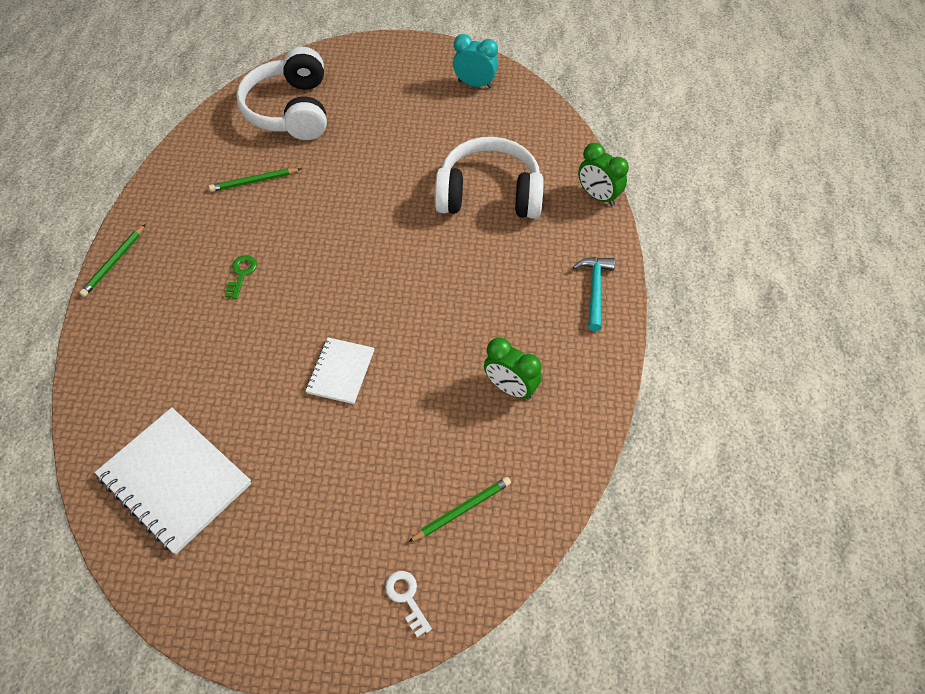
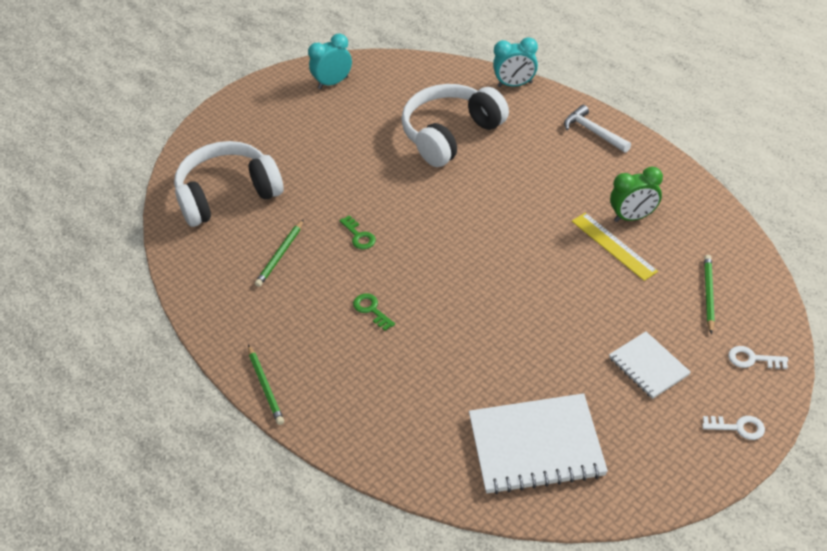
camera: 45 degrees left, 10 degrees down
white headphones [236,47,327,140] -> white headphones turned 120 degrees clockwise [174,141,283,227]
white notebook [306,337,374,404] -> white notebook moved to [609,331,691,399]
turquoise hammer [573,257,615,331] -> white hammer [564,105,631,153]
green clock [578,143,629,206] -> turquoise clock [493,37,538,87]
none -> green key [339,215,376,249]
none -> yellow ruler [572,213,658,281]
none -> white key [702,416,765,440]

